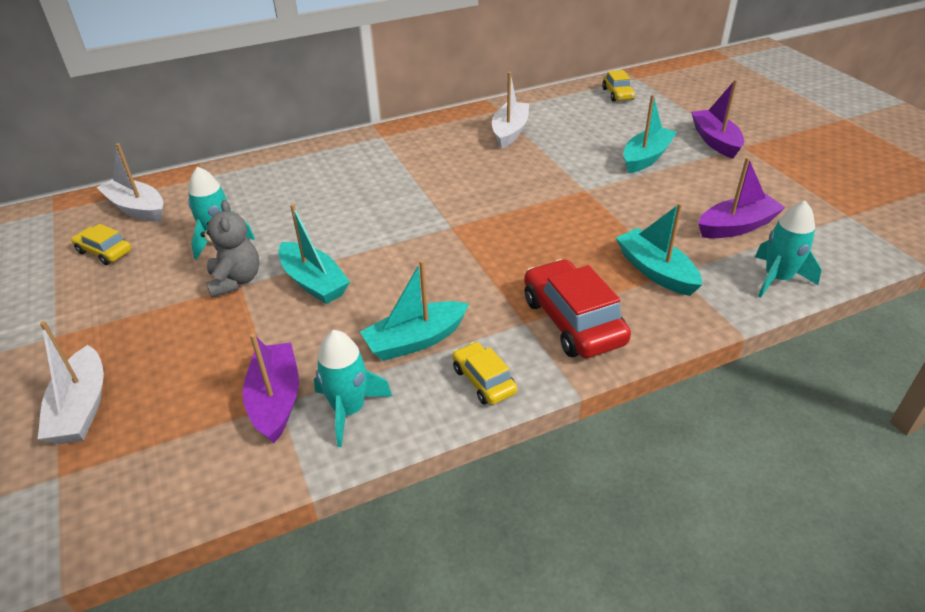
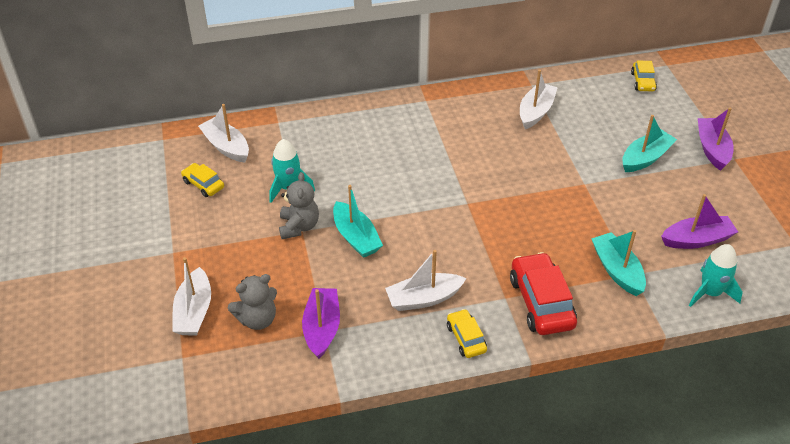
camera: 10 degrees right, 5 degrees up
turquoise rocket [314,330,393,447] -> none
turquoise boat [360,260,469,361] -> white boat [385,250,467,311]
none -> grey teddy bear [228,274,277,330]

